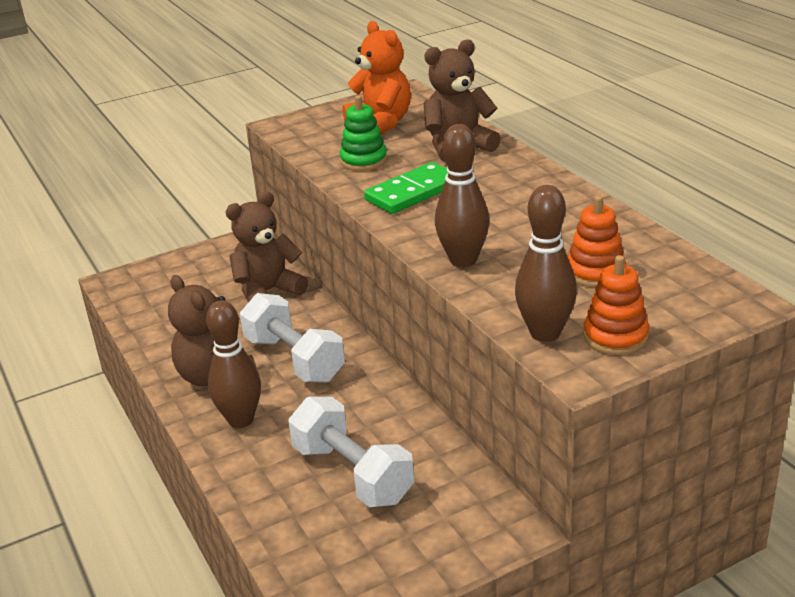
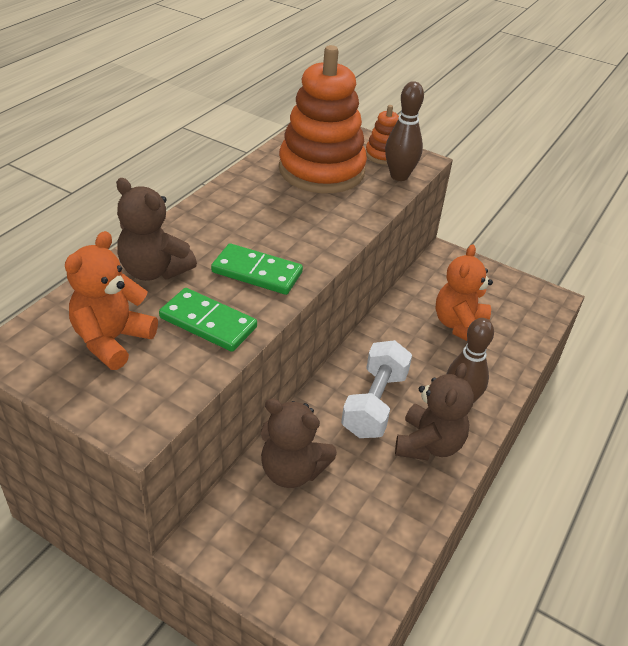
camera: 125 degrees left, 10 degrees up
white dumbbell [288,396,414,507] -> orange teddy bear [436,244,493,341]
green stacking toy [340,96,387,171] -> green domino [159,288,257,352]
brown bowling pin [435,124,489,267] -> none
orange stacking toy [568,196,626,287] -> orange stacking toy [279,45,367,193], size x2.26

